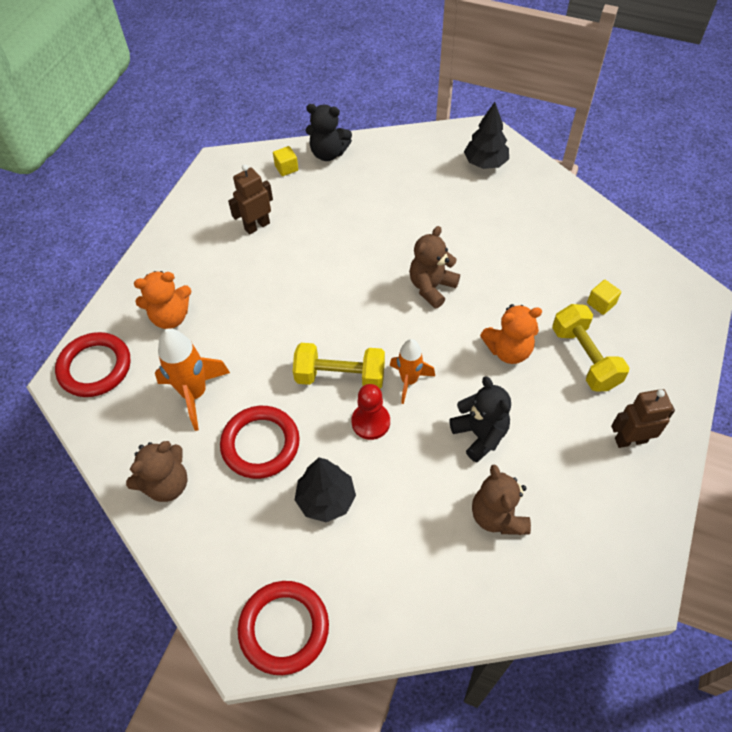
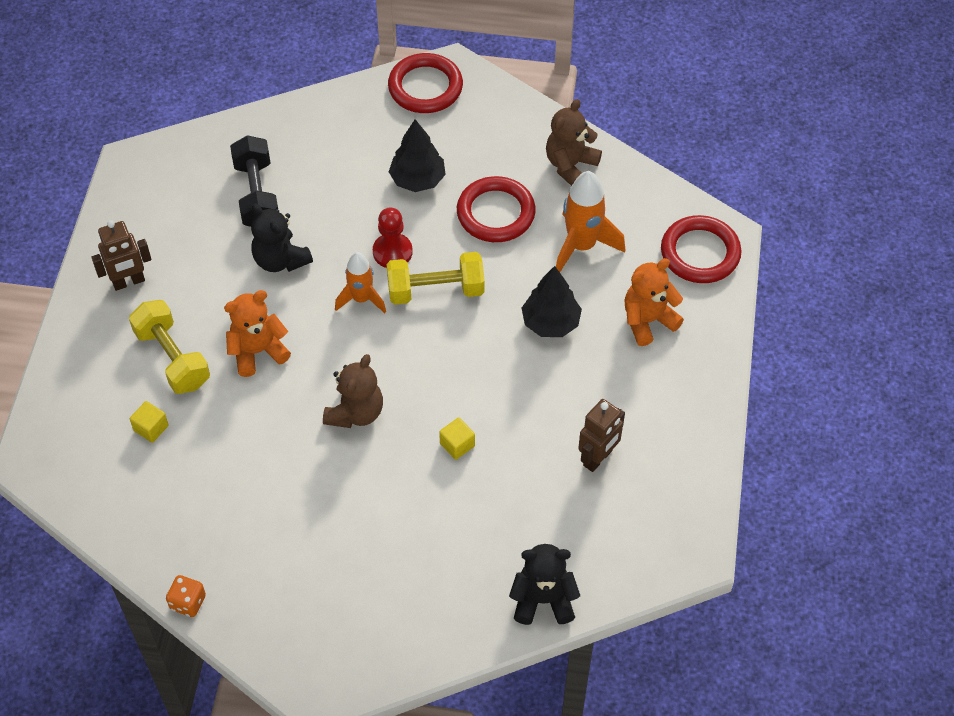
camera: 165 degrees right, 0 degrees up
yellow cube [273,146,298,176] -> yellow cube moved to [439,418,475,460]
black tree [464,102,509,169] -> black tree moved to [522,266,582,337]
brown teddy bear [472,464,531,535] -> black dumbbell [230,135,278,227]
none -> orange dice [166,575,206,617]

